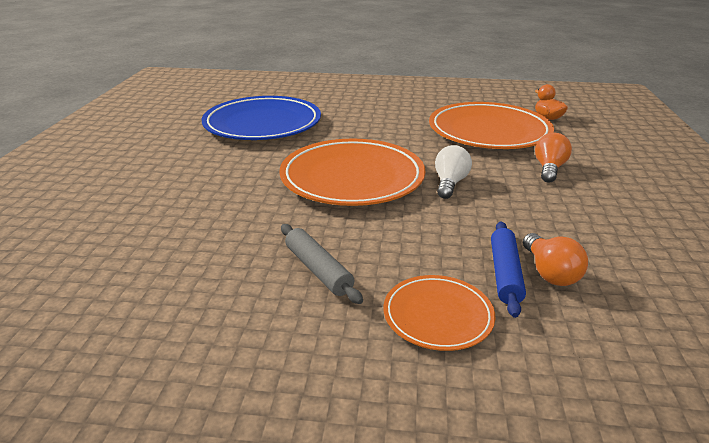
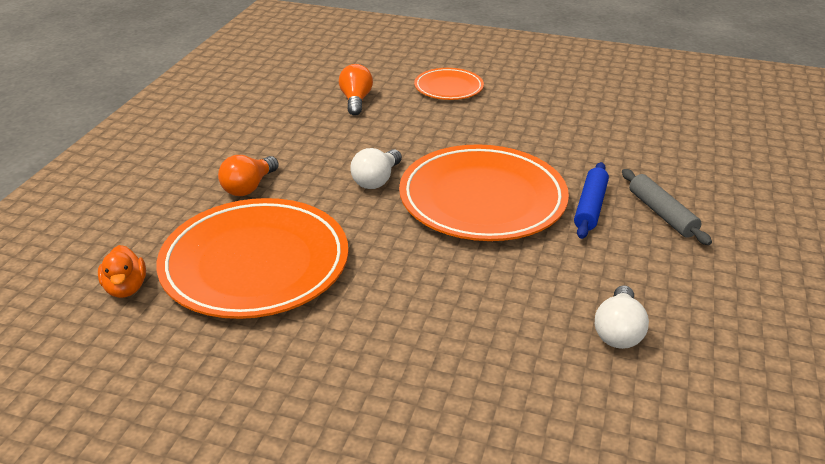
camera: 170 degrees left, 5 degrees up
blue plate [202,96,321,140] -> white light bulb [595,285,649,349]
grey rolling pin [281,224,363,304] -> grey rolling pin moved to [622,169,712,245]
blue rolling pin [491,221,526,318] -> blue rolling pin moved to [574,162,609,239]

